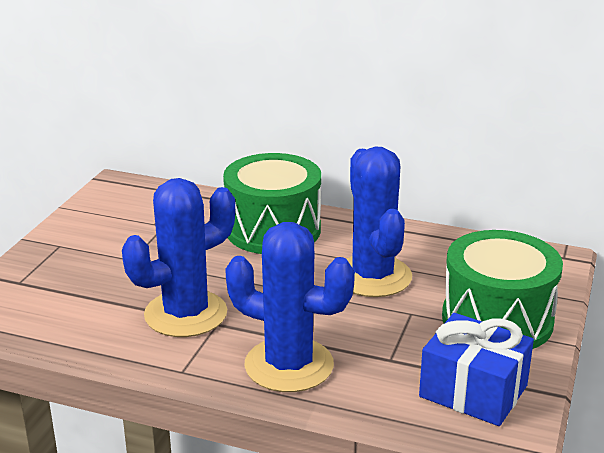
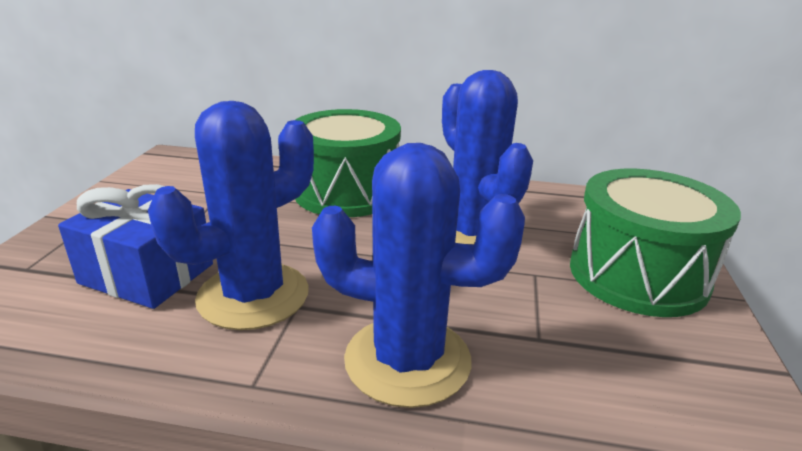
camera: 10 degrees left, 0 degrees up
blue gift [419,313,534,426] -> blue gift moved to [58,184,213,309]

